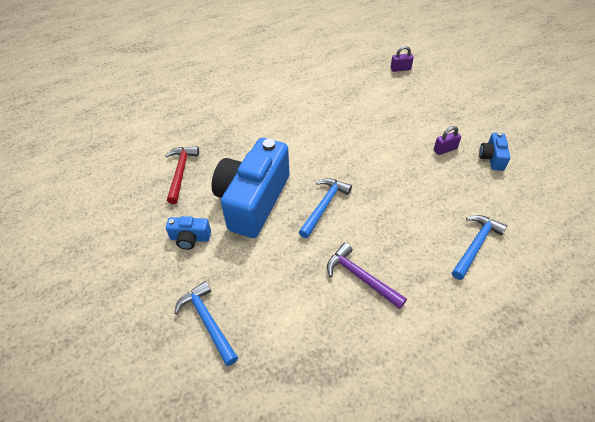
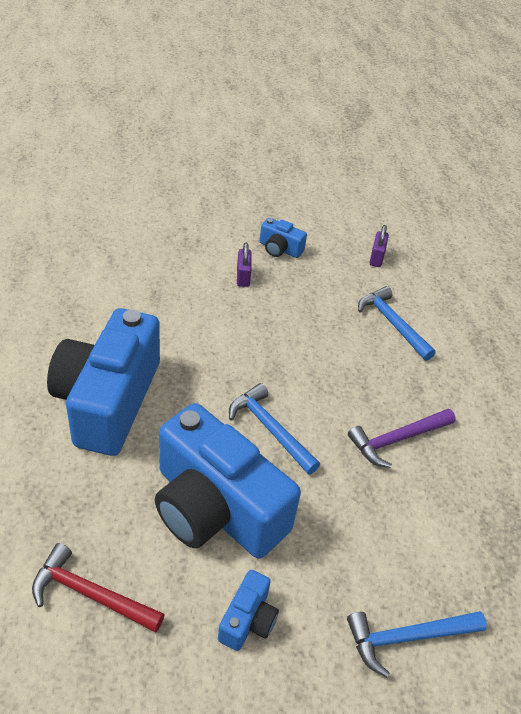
camera: 75 degrees left, 5 degrees down
purple padlock [391,46,413,72] -> purple padlock moved to [369,225,389,267]
none -> blue camera [47,308,160,456]

